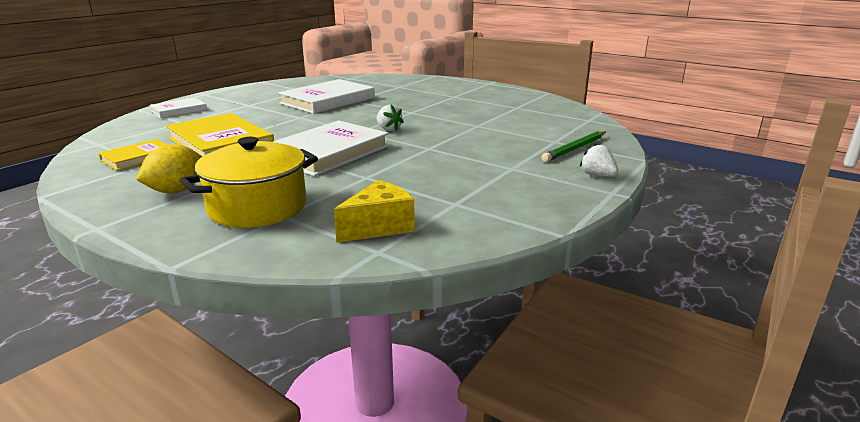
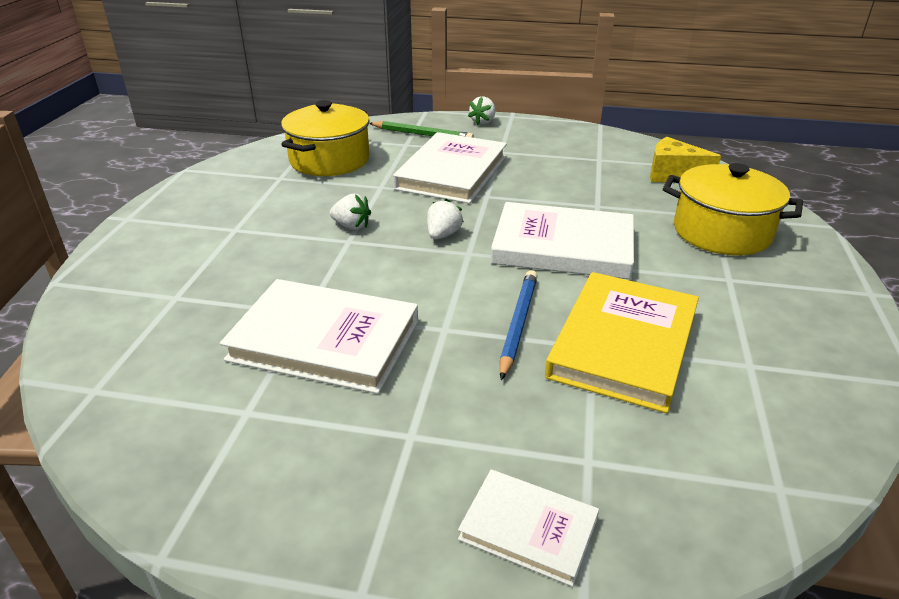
camera: 115 degrees left, 10 degrees up
yellow book [98,139,168,171] -> none
yellow lemon [136,144,202,193] -> none
none -> yellow pot [281,100,370,176]
none -> white strawberry [330,194,371,230]
none -> white book [393,132,507,204]
none -> blue pencil [500,270,538,380]

